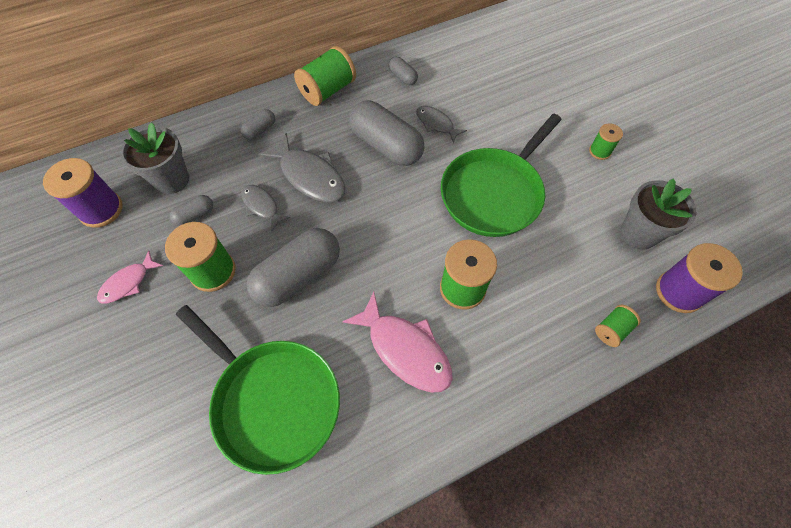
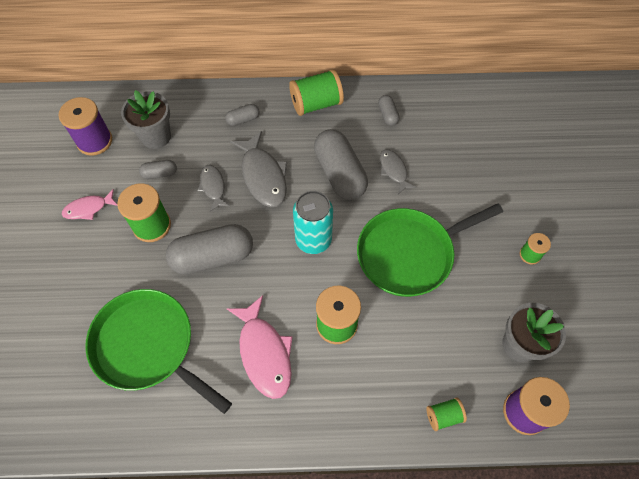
camera: 25 degrees right, 0 degrees up
green pan [176,305,340,475] -> green pan turned 150 degrees clockwise [85,289,232,414]
none -> turquoise can [293,191,333,254]

